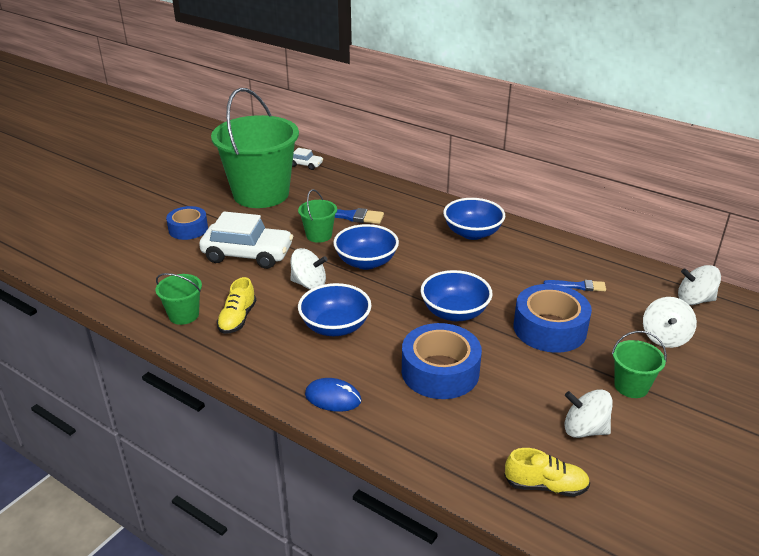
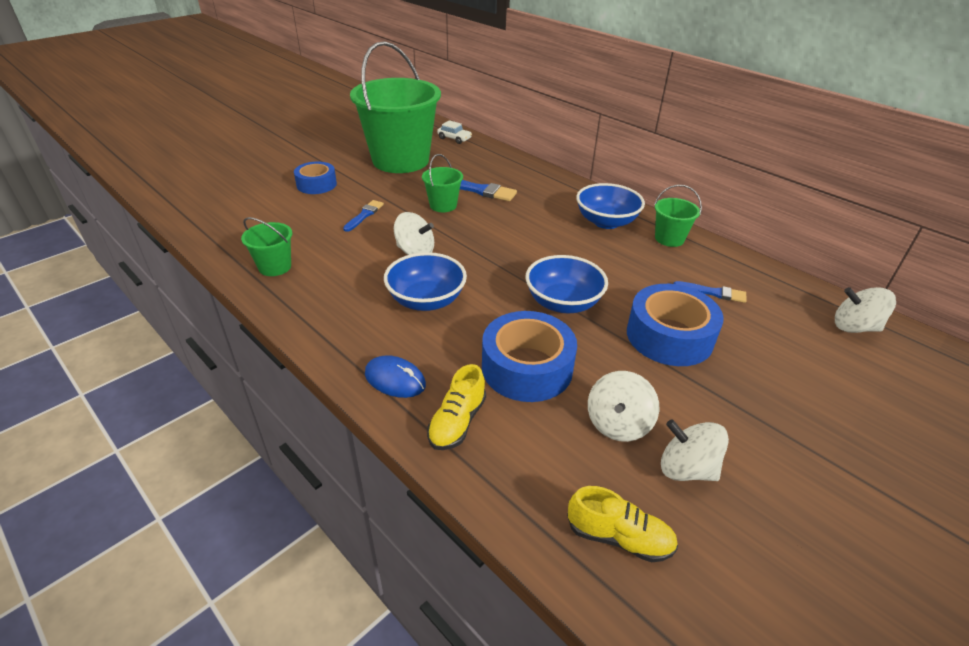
camera: 10 degrees right, 5 degrees up
white car [199,212,293,269] -> blue brush [343,200,384,232]
yellow shoe [217,277,256,334] -> yellow shoe moved to [427,364,486,450]
blue bowl [333,224,399,270] -> none
green bucket [612,331,667,398] -> green bucket moved to [654,185,702,247]
white spinning top [643,297,697,348] -> white spinning top moved to [588,371,659,442]

